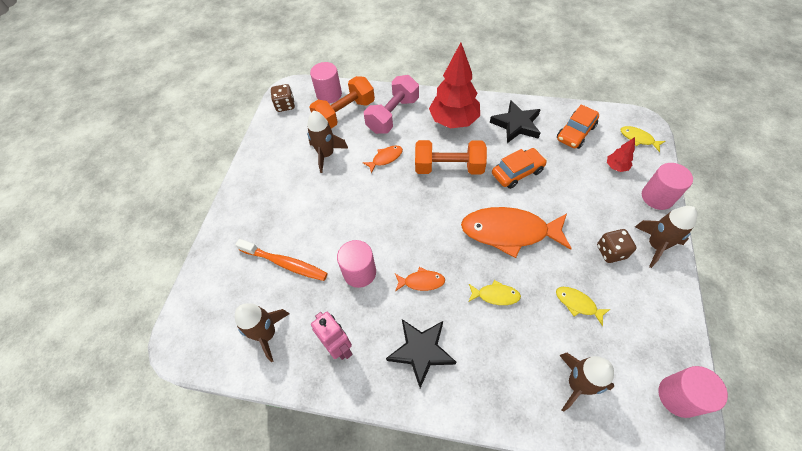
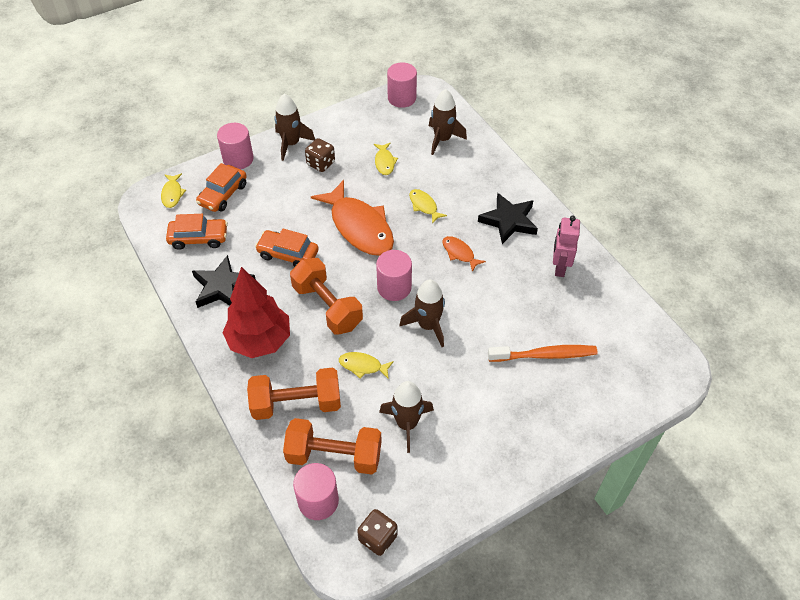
camera: 135 degrees left, 5 degrees down
orange toothbrush [235,239,328,281] -> orange toothbrush turned 105 degrees clockwise [488,345,598,362]
brown rocket [235,303,289,362] -> brown rocket moved to [399,279,445,347]
pink cylinder [337,240,376,288] -> pink cylinder moved to [376,250,412,301]
orange fish [363,145,403,173] -> yellow fish [339,352,394,379]
pink dumbbell [364,75,419,134] -> orange dumbbell [247,367,341,420]
red tree [607,137,635,172] -> orange car [196,163,247,212]

